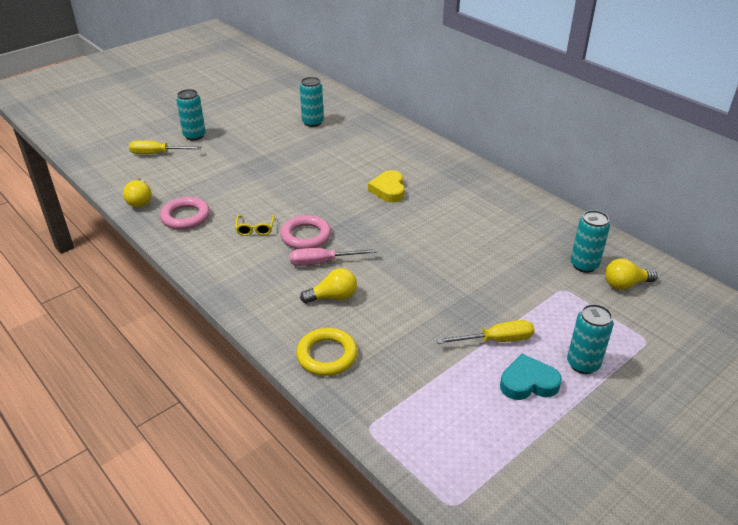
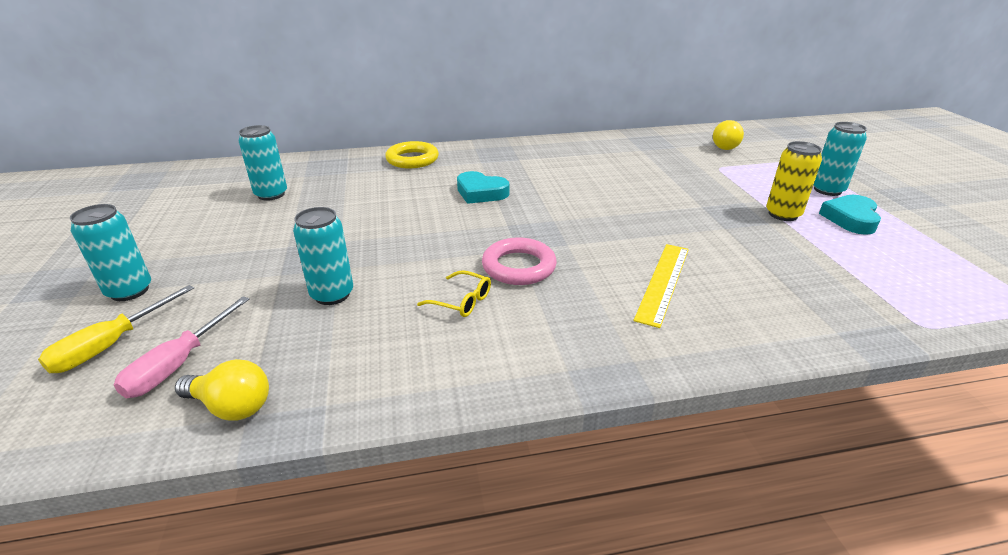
camera: 60 degrees left, 5 degrees down
pink ring [160,197,210,230] -> none
pink screwdriver [290,248,377,266] -> pink screwdriver moved to [114,297,249,398]
yellow ring [296,328,358,376] -> yellow ring moved to [385,141,439,168]
yellow light bulb [300,268,357,303] -> yellow ruler [634,244,689,328]
yellow heart [368,170,405,203] -> turquoise heart [457,171,509,204]
yellow screwdriver [436,320,534,344] -> yellow can [766,141,822,221]
turquoise can [571,210,610,273] -> turquoise can moved to [293,207,353,305]

